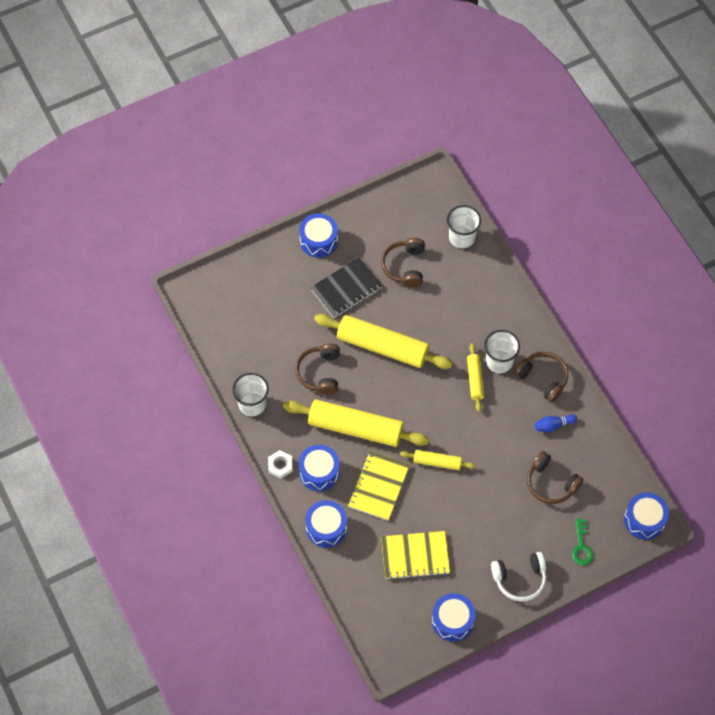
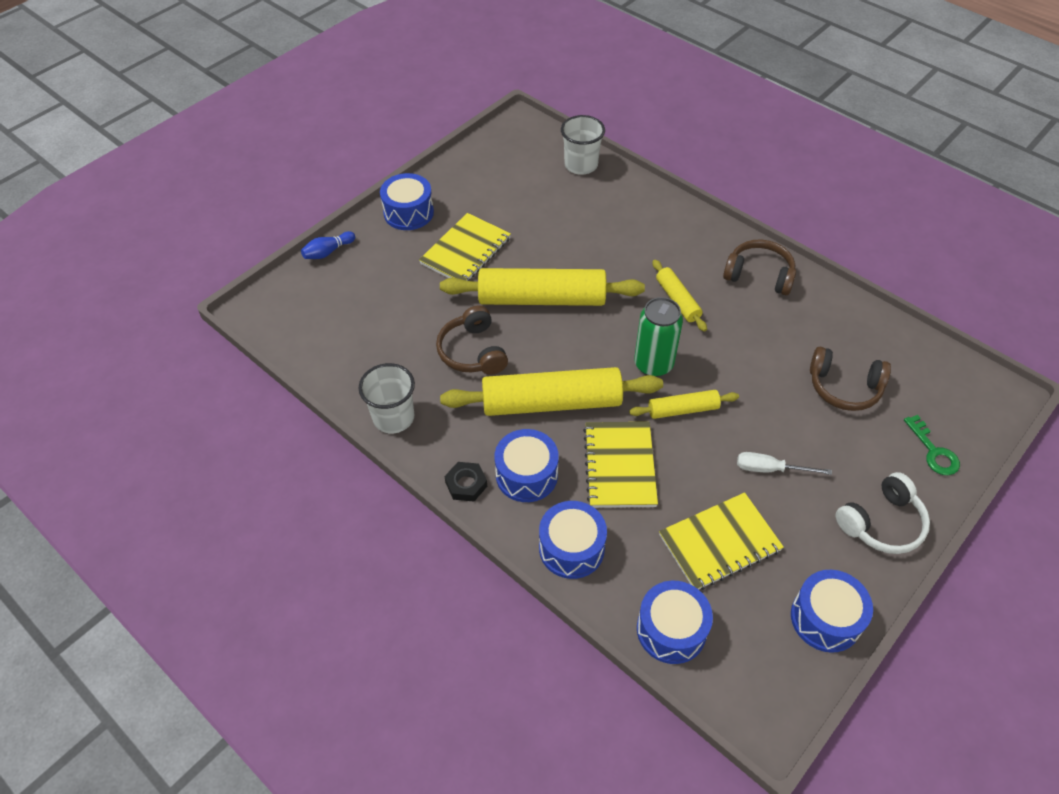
camera: 20 degrees left, 10 degrees down
white nut [268,450,293,478] -> black nut [444,462,487,502]
black notebook [310,257,382,318] -> yellow notebook [419,213,511,281]
brown headphones [381,238,425,287] -> none
white cup [484,330,520,373] -> none
blue bowling pin [535,414,577,432] -> blue bowling pin moved to [301,231,355,259]
blue drum [624,492,669,540] -> blue drum moved to [637,581,713,664]
none -> green can [634,297,683,377]
none -> white screwdriver [737,452,832,475]

